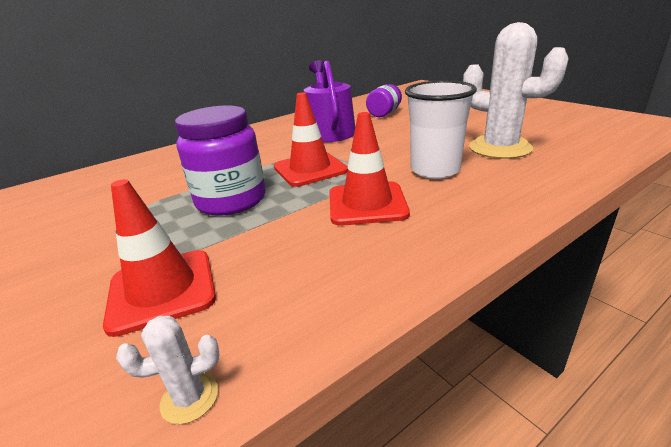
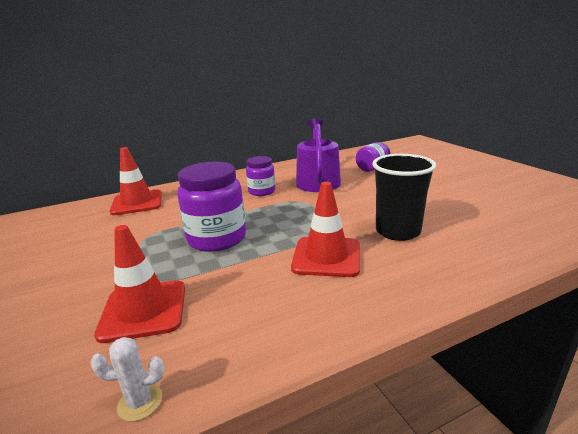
camera: 10 degrees right, 5 degrees down
red traffic cone [274,92,348,187] -> red traffic cone moved to [110,147,162,215]
white cup [405,80,477,179] -> black cup [372,154,436,241]
white cactus [463,22,569,159] -> none
none -> purple jar [246,156,275,196]

